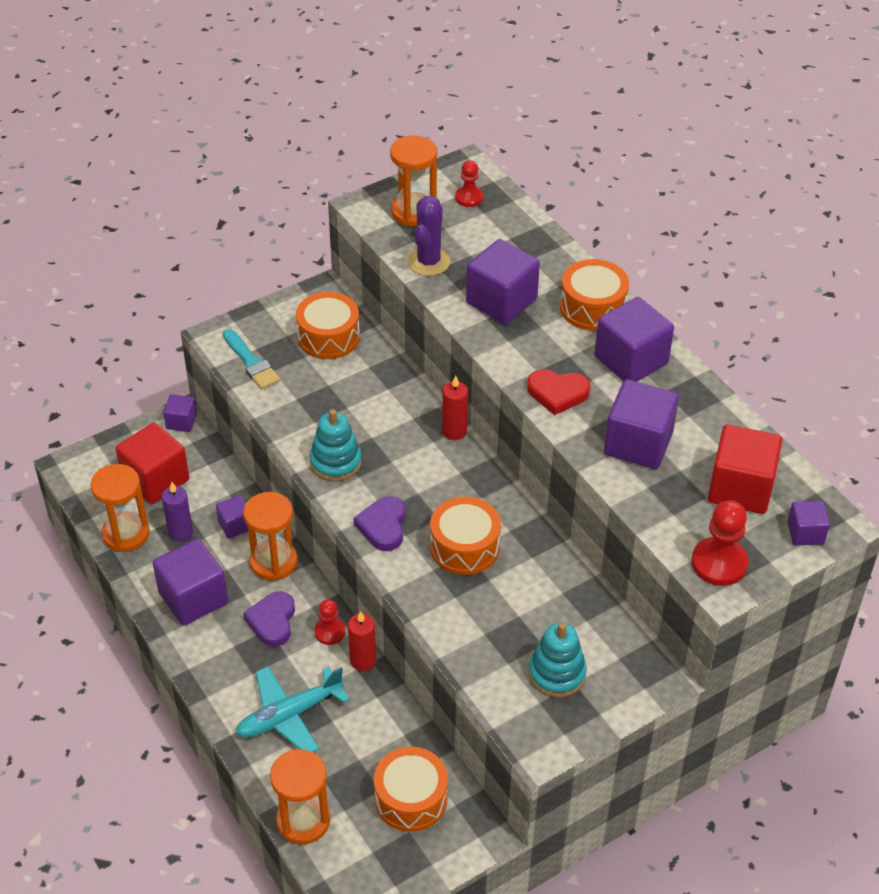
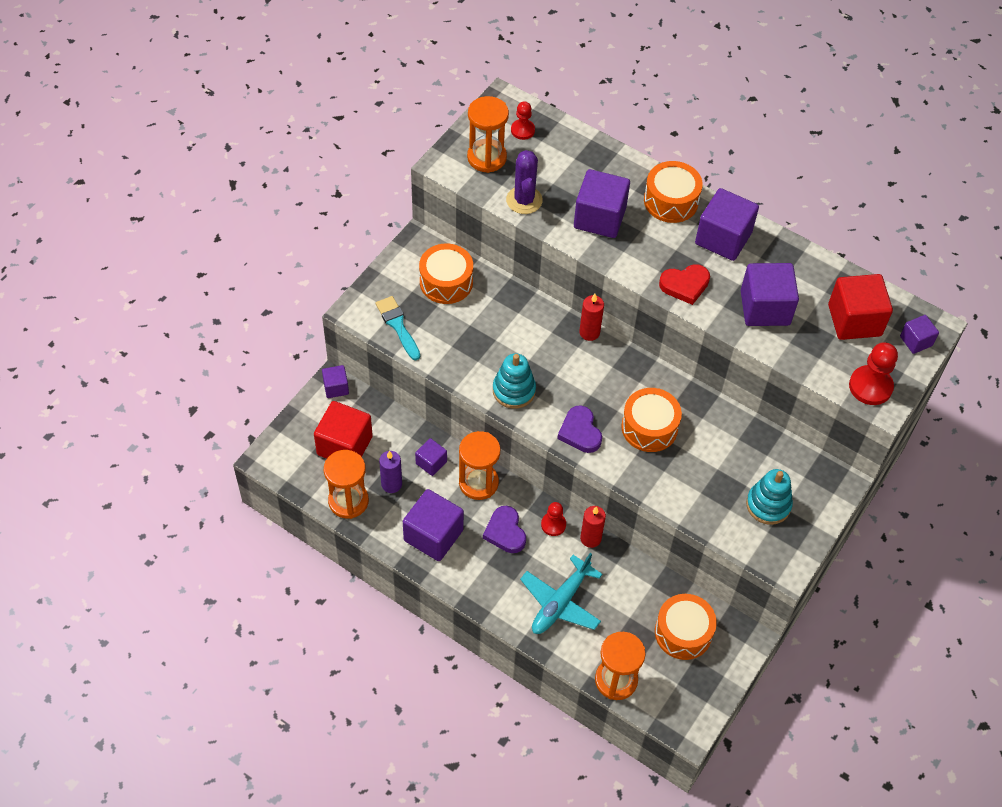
camera: 25 degrees left, 10 degrees up
turquoise brush [223,329,280,389] -> turquoise brush turned 150 degrees counterclockwise [376,296,420,360]

